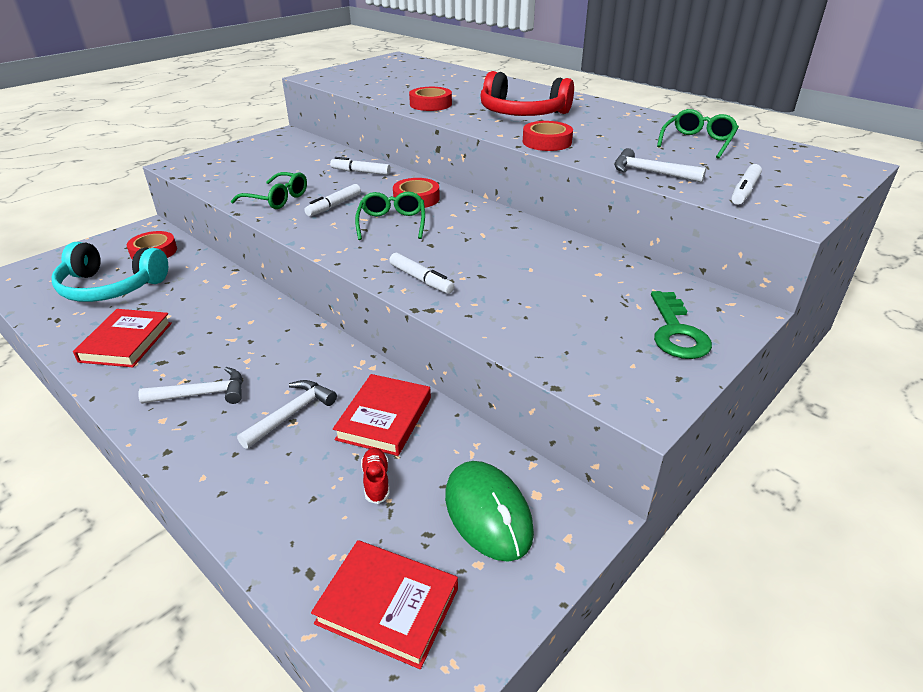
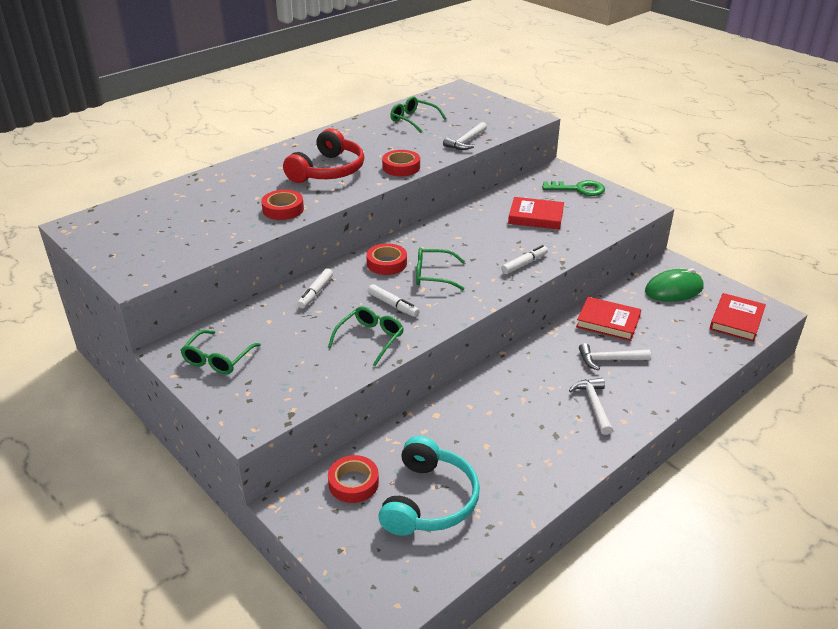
camera: 85 degrees left, 0 degrees up
red book [73,309,172,367] -> red book moved to [508,197,564,230]
white hammer [237,380,337,449] -> white hammer turned 45 degrees counterclockwise [579,343,651,371]
red shoe [361,448,390,504] -> none
white marker [731,164,762,205] -> none
none -> green glasses [181,330,261,374]

